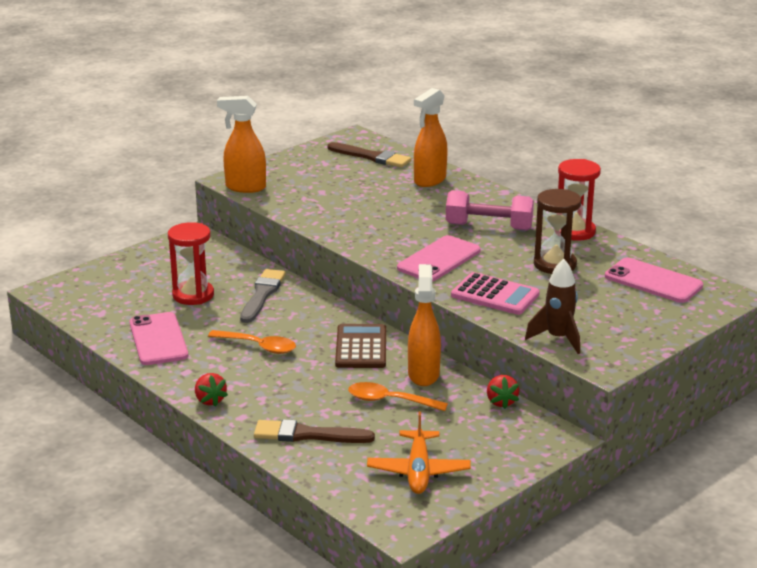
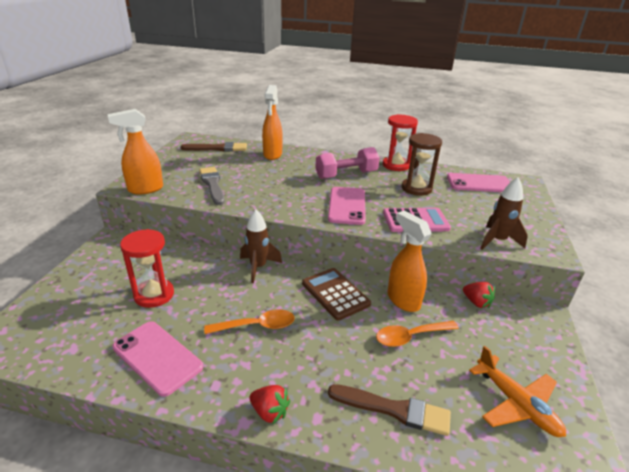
camera: 35 degrees left, 5 degrees up
grey brush [240,269,286,323] -> grey brush moved to [199,167,225,205]
brown brush [254,419,375,443] -> brown brush turned 135 degrees counterclockwise [328,384,451,436]
none -> brown rocket [240,210,282,283]

